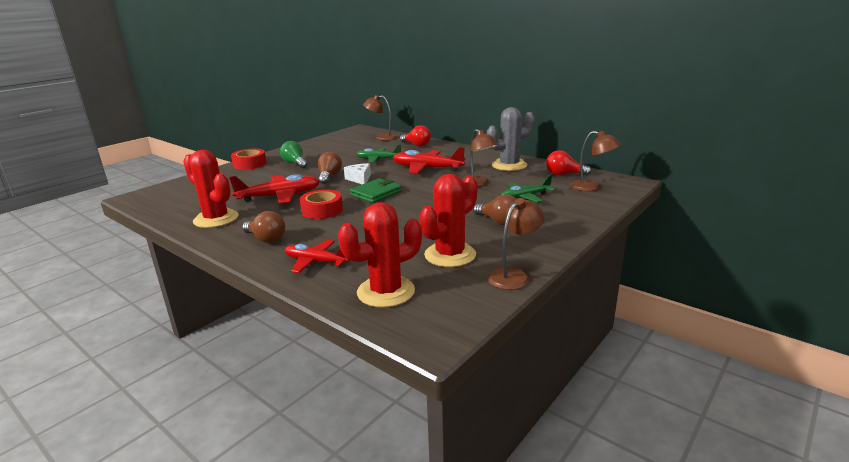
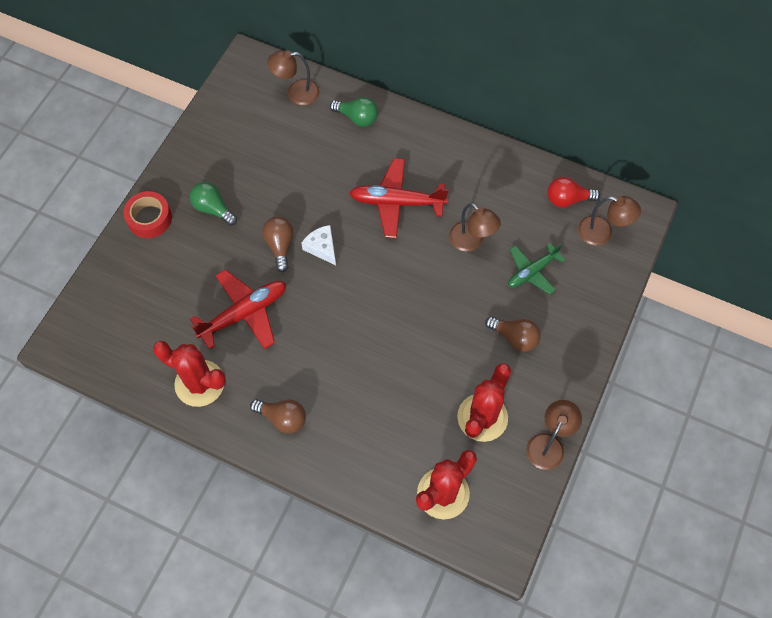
camera: 15 degrees left, 40 degrees up
red plane [285,240,349,273] -> none
red tape [300,189,343,219] -> none
green wallet [350,178,402,203] -> none
green plane [356,145,402,162] -> none
red light bulb [400,125,431,146] -> green light bulb [330,97,378,127]
grey cactus [487,107,535,171] -> none

